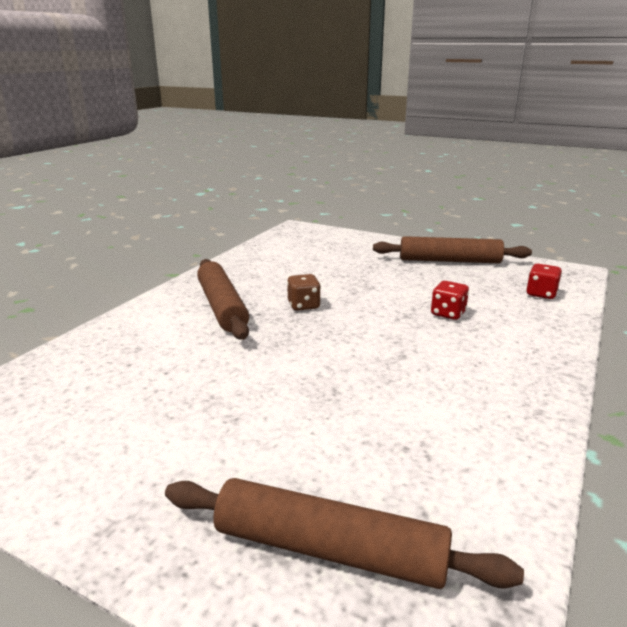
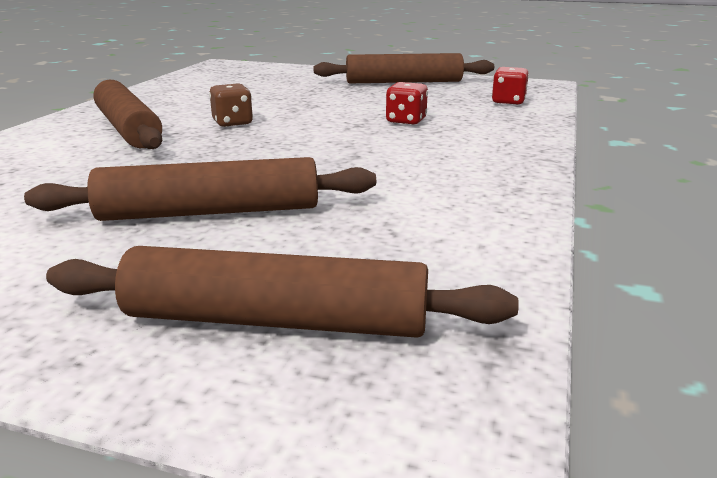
camera: 10 degrees left, 0 degrees up
none -> brown rolling pin [24,157,376,221]

